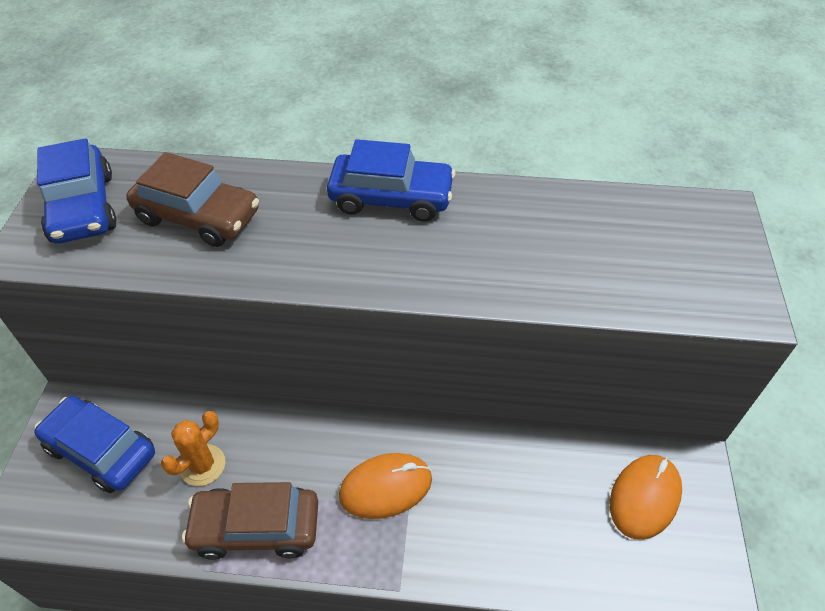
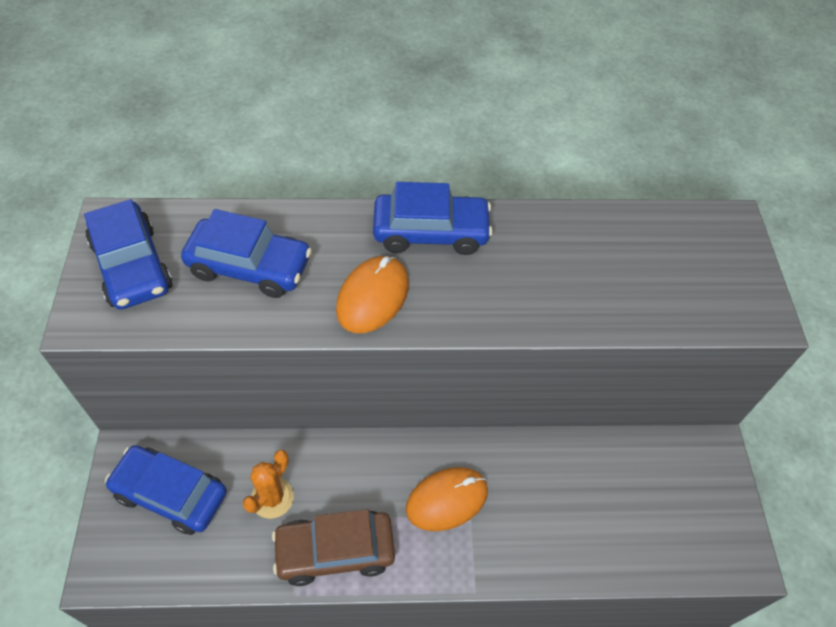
camera: 10 degrees left, 5 degrees up
brown car [127,152,259,247] -> blue car [181,209,312,298]
orange mouse [610,455,682,540] -> orange mouse moved to [336,256,409,333]

